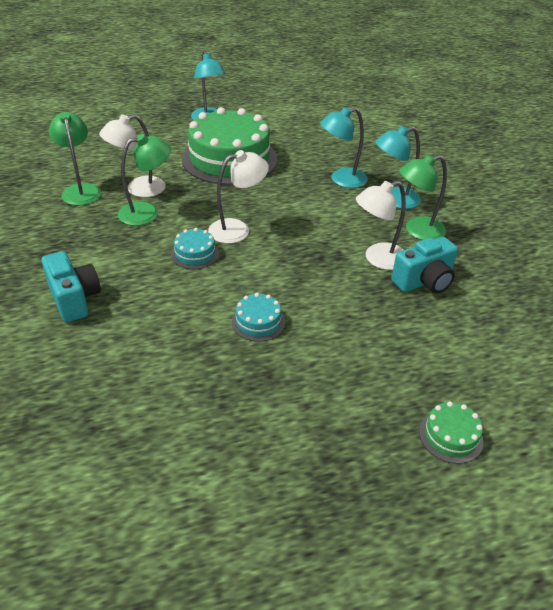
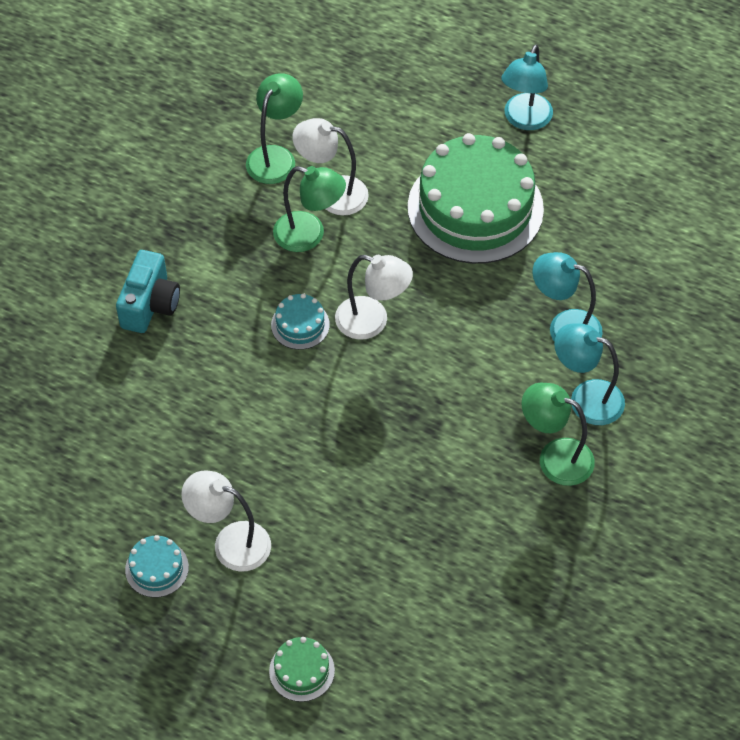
camera: 45 degrees right, 15 degrees up
turquoise cake [232,293,285,342] -> turquoise cake moved to [125,535,189,598]
white lamp [356,181,406,270] -> white lamp moved to [181,471,271,572]
turquoise camera [391,237,458,293] -> none

